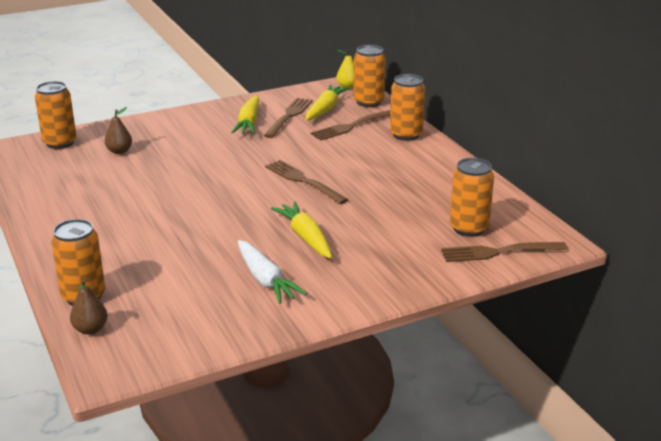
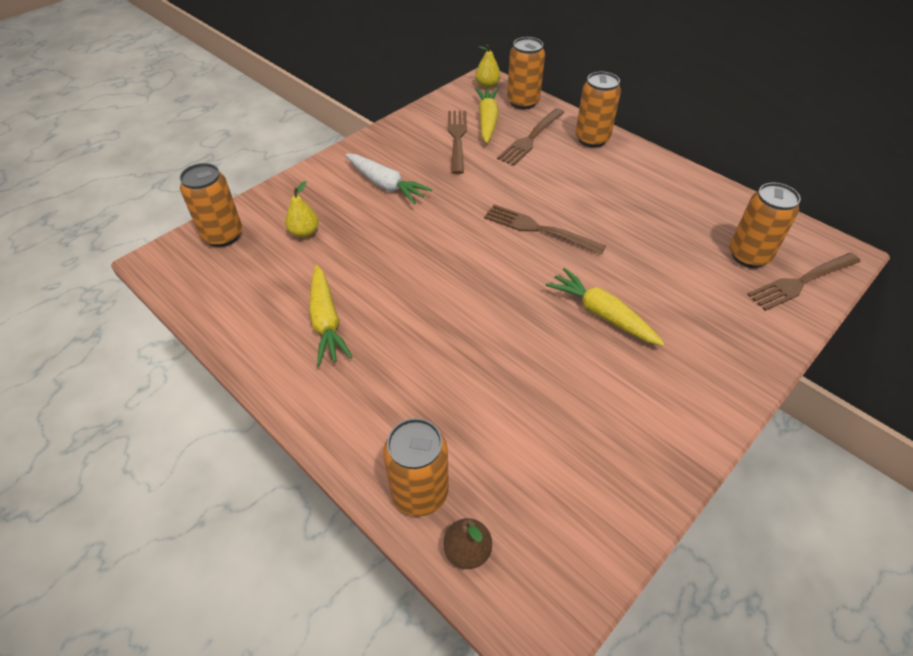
camera: 20 degrees left, 20 degrees up
brown pear [105,107,132,154] -> yellow pear [285,181,319,238]
yellow carrot [231,95,259,134] -> yellow carrot moved to [309,265,353,366]
white carrot [238,240,307,304] -> white carrot moved to [345,154,432,204]

